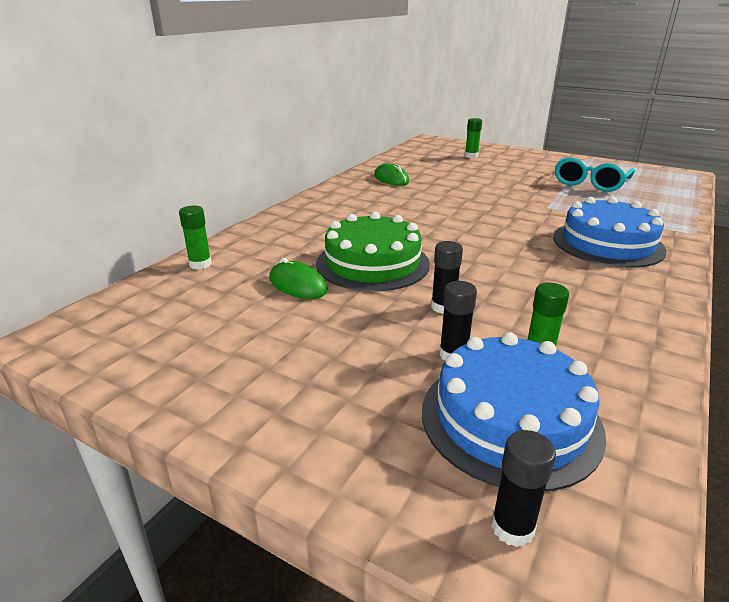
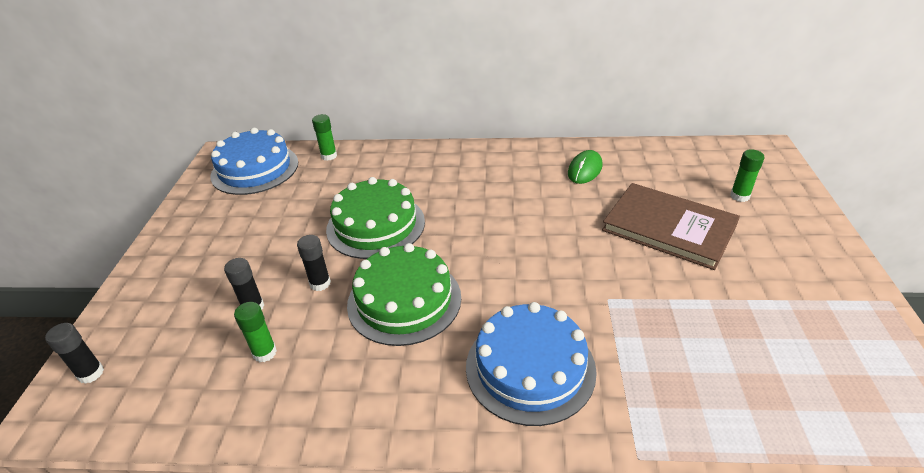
camera: 65 degrees right, 10 degrees up
green mouse [269,258,328,299] -> none
blue cake [422,332,606,492] -> blue cake moved to [210,128,298,195]
turquoise glasses [555,158,635,192] -> none
none -> green cake [347,243,461,346]
none -> brown book [602,183,740,270]

